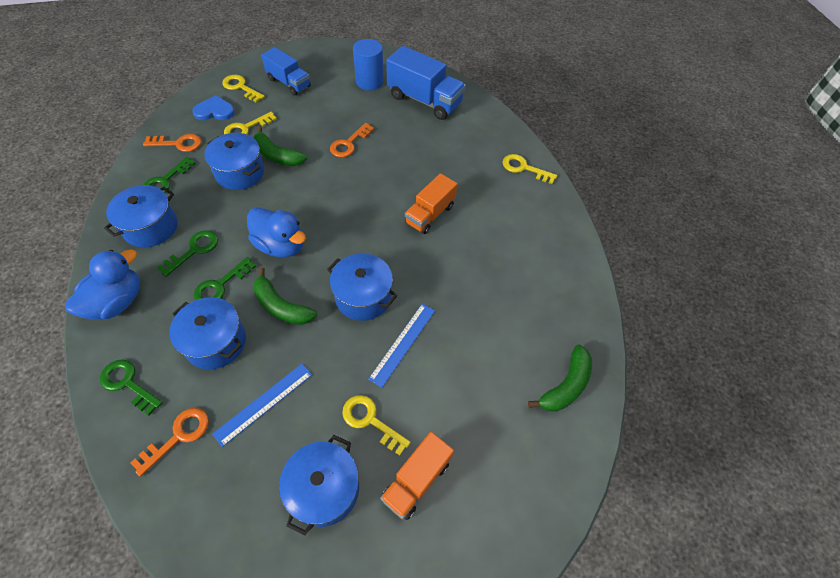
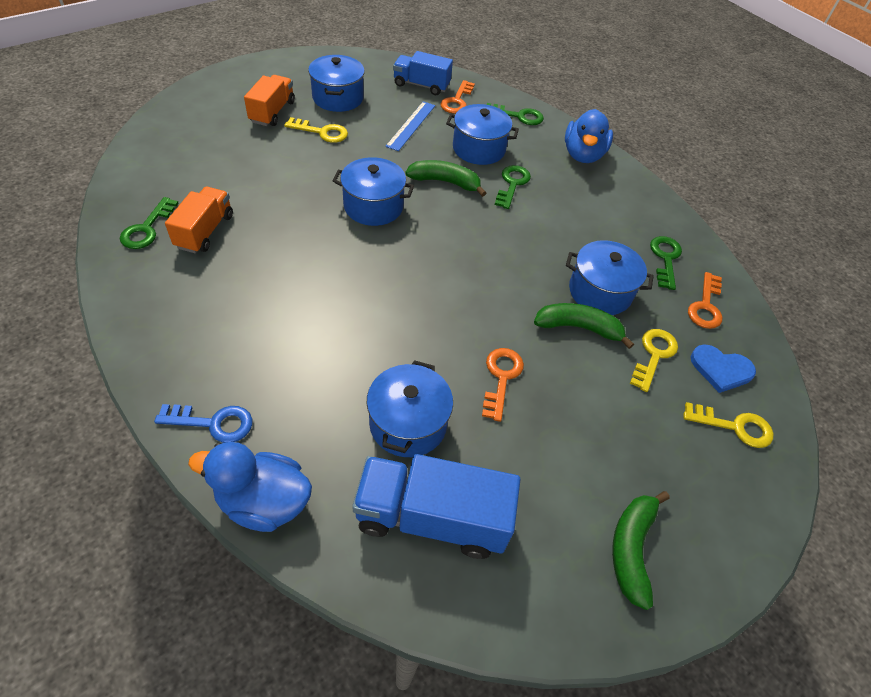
camera: 155 degrees right, 5 degrees down
blue pot [104,185,178,247] -> blue pot moved to [367,360,453,457]
orange key [143,134,201,152] -> orange key turned 45 degrees counterclockwise [688,272,722,329]
green key [157,230,218,277] -> green key moved to [120,197,179,249]
blue heart [192,95,235,120] -> blue heart turned 45 degrees clockwise [691,344,756,393]
blue duck [247,207,306,257] -> blue duck moved to [188,442,312,532]
blue truck [261,47,311,96] -> blue truck moved to [393,51,453,95]
blue cylinder [353,39,384,90] -> none
blue ruler [368,304,435,388] -> none
orange truck [405,173,458,234] -> orange truck moved to [165,187,233,253]
yellow key [503,154,557,184] -> blue key [154,404,252,443]
green banana [528,344,592,412] -> green banana moved to [612,491,670,610]

